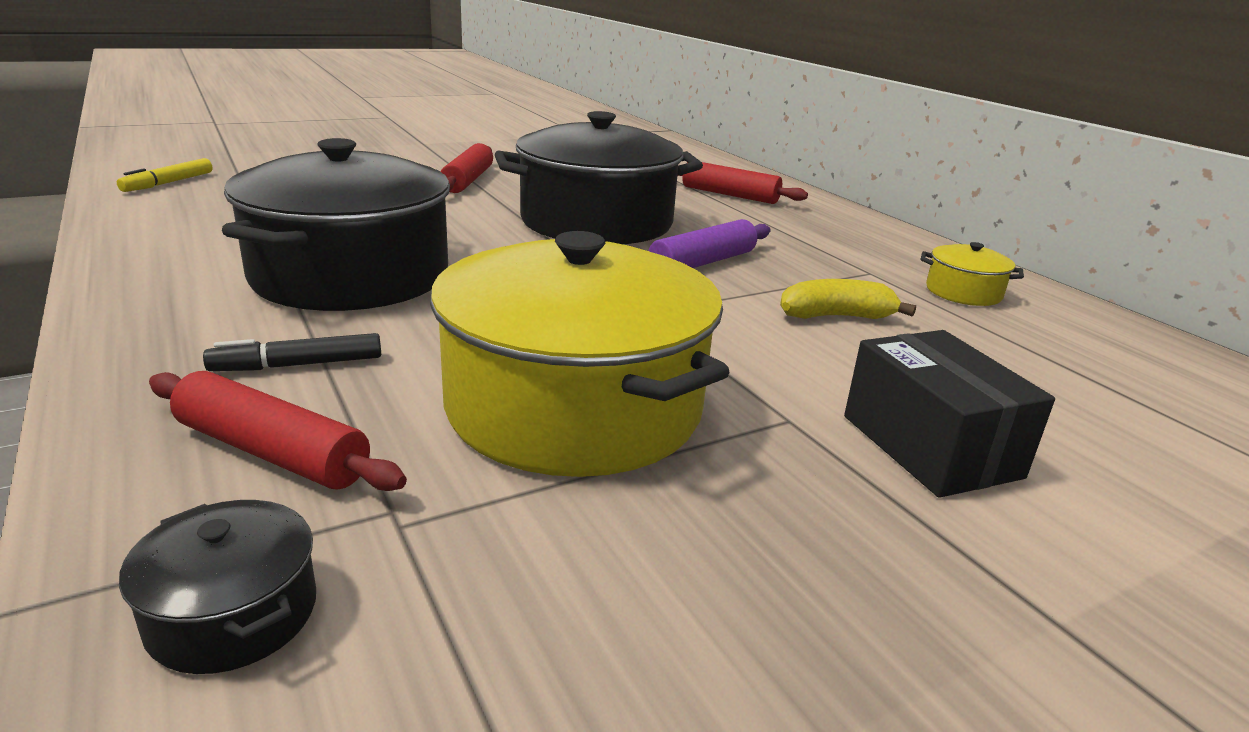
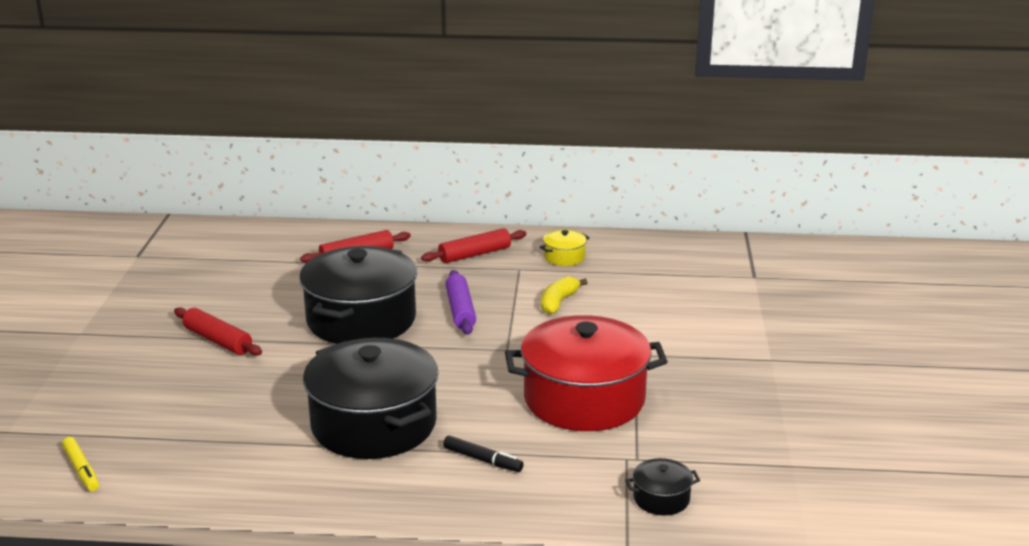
camera: 55 degrees left, 0 degrees up
red rolling pin [149,371,407,491] -> red rolling pin moved to [421,228,526,263]
black marker [203,333,381,371] -> black marker turned 75 degrees counterclockwise [443,436,524,472]
yellow pot [430,231,730,477] -> red pot [505,315,668,431]
black box [844,330,1055,498] -> none

